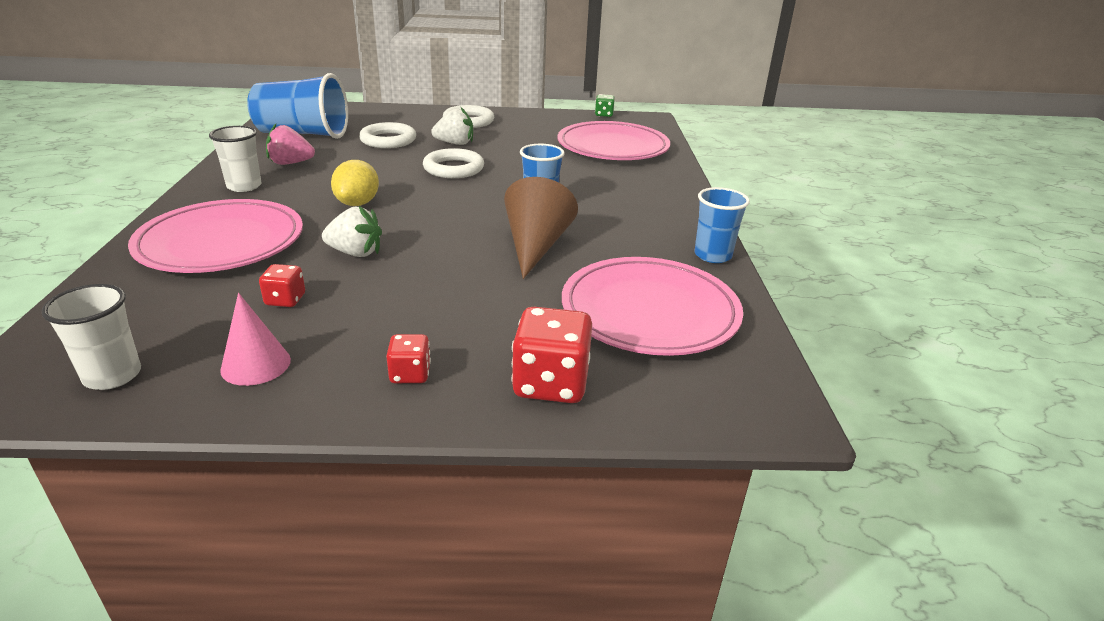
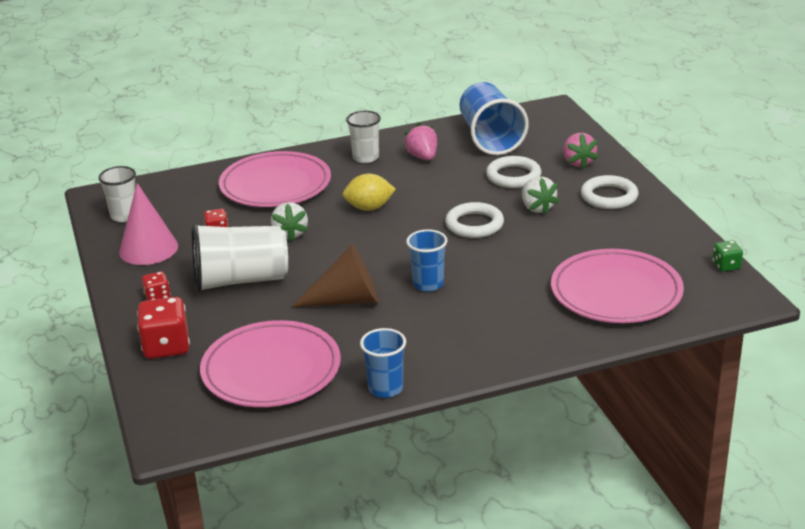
camera: 75 degrees right, 0 degrees up
pink cone [220,293,291,386] -> pink cone [119,183,178,265], size x1.53
none -> white cup [192,223,288,293]
none -> pink strawberry [563,133,598,169]

